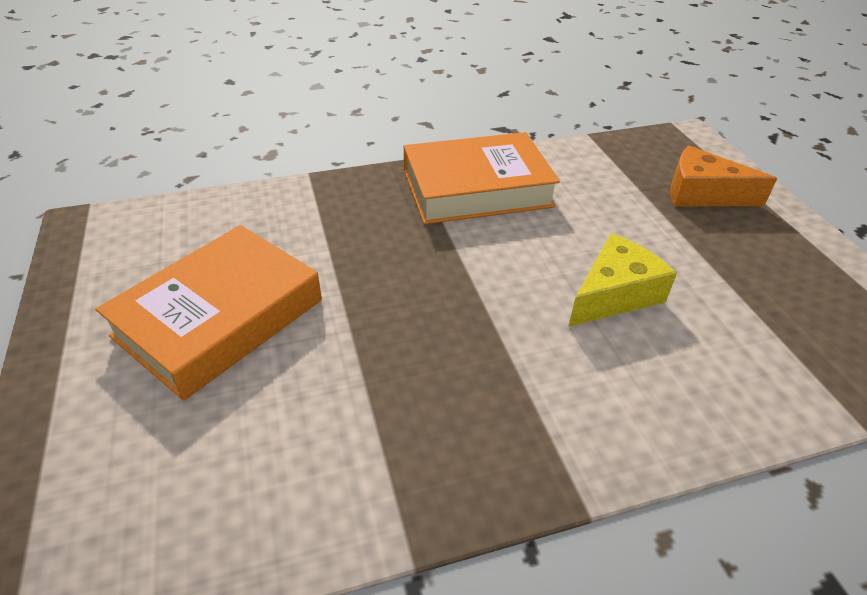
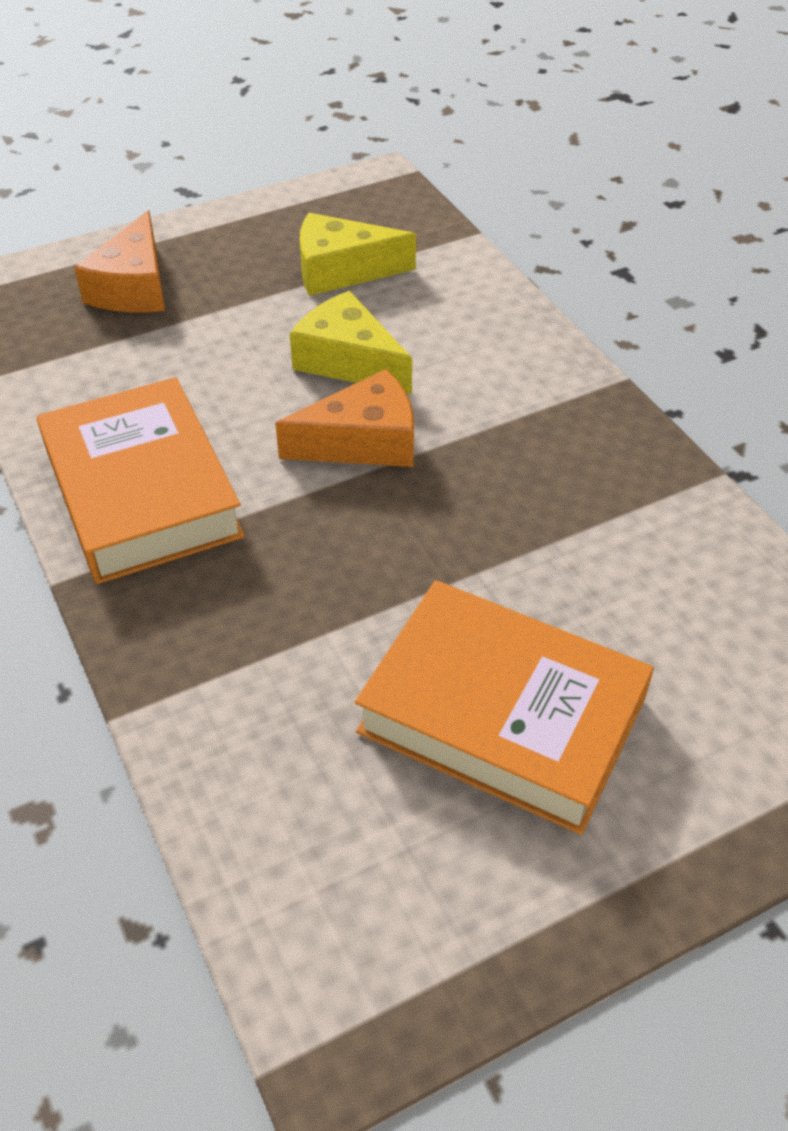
camera: 100 degrees left, 5 degrees up
none -> orange cheese [275,369,414,467]
none -> yellow cheese [300,213,416,296]

